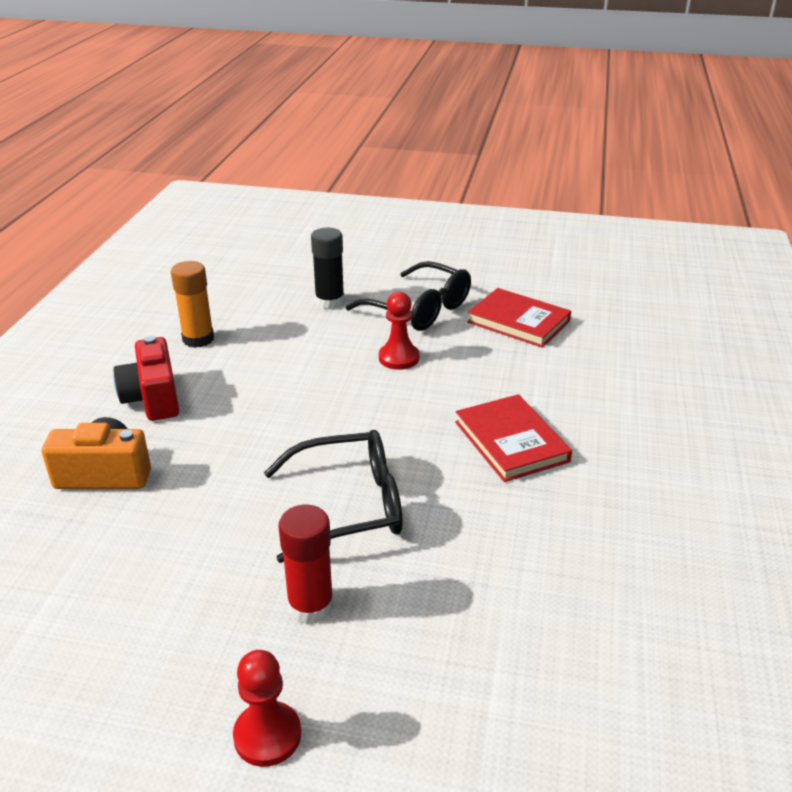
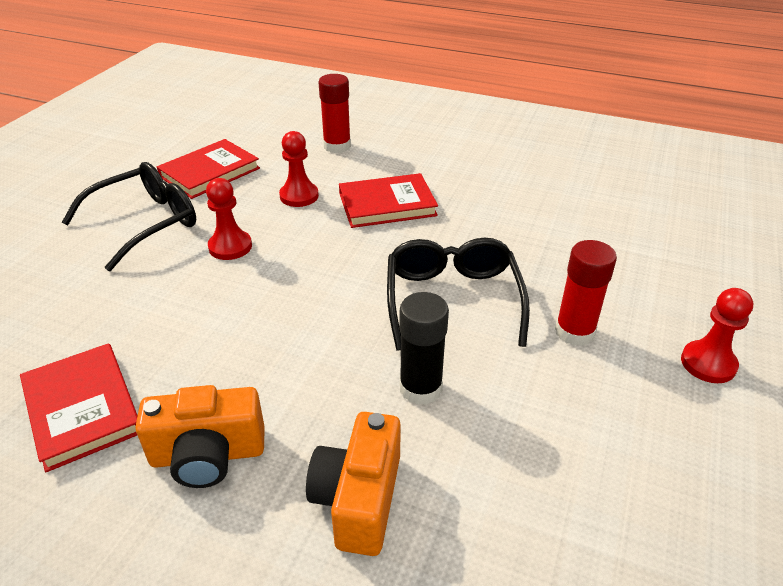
camera: 80 degrees left, 5 degrees up
red camera [114,336,179,421] -> orange camera [135,385,265,488]
orange glue stick [171,261,214,348] -> red book [20,343,138,472]
black glue stick [311,228,345,309] -> black glue stick moved to [399,292,449,405]
none -> red pawn [279,131,319,207]
none -> red glue stick [318,74,351,153]

